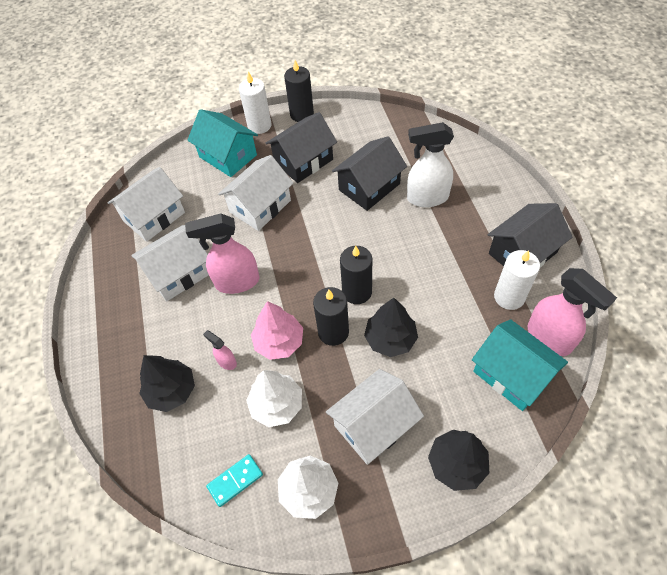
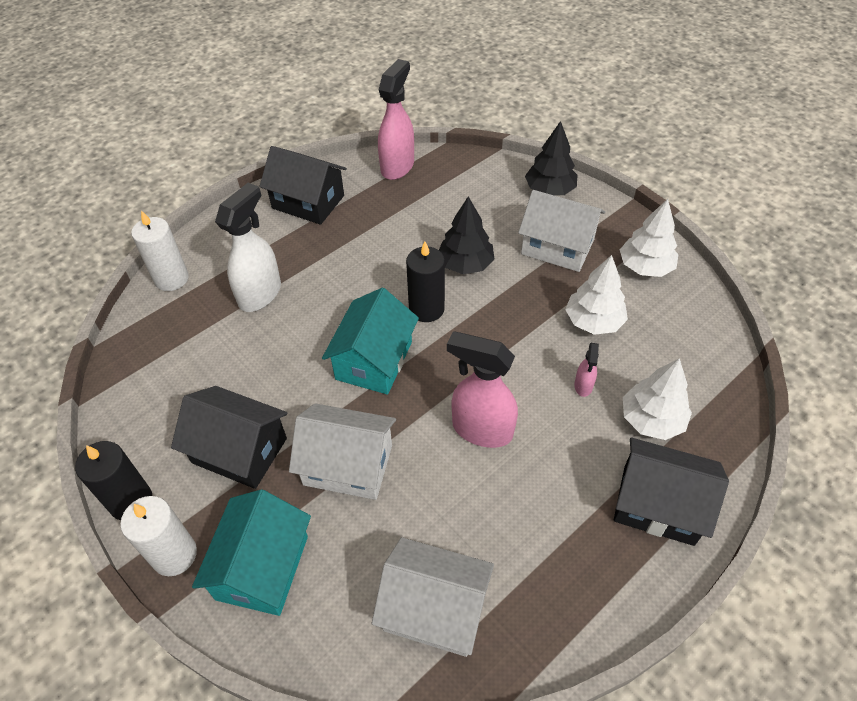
camera: 120 degrees left, 5 degrees down
white house [131,225,209,301] -> none
black tree [139,355,195,412] -> white tree [623,358,692,440]
pink spray bottle [185,213,259,294] -> pink spray bottle turned 150 degrees clockwise [447,331,518,448]
turquoise domino [206,454,263,507] -> none
pink tree [251,301,303,360] -> none
black candle [313,287,349,346] -> none
black house [332,136,407,211] -> black house moved to [614,437,729,546]
white spray bottle [407,122,454,207] -> white spray bottle turned 120 degrees counterclockwise [215,183,281,312]
turquoise house [472,319,568,411] -> turquoise house moved to [322,288,419,395]
white candle [494,250,540,310] -> white candle moved to [131,210,189,291]

